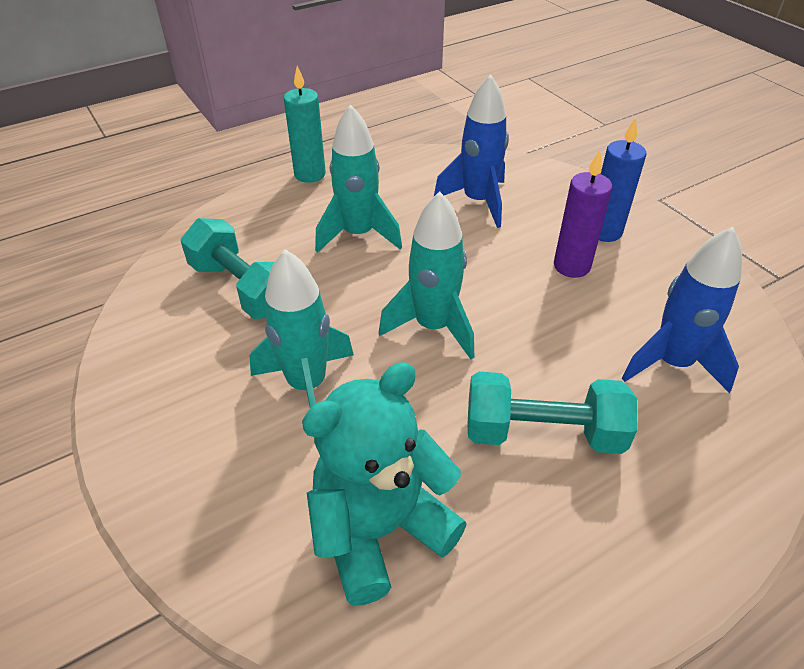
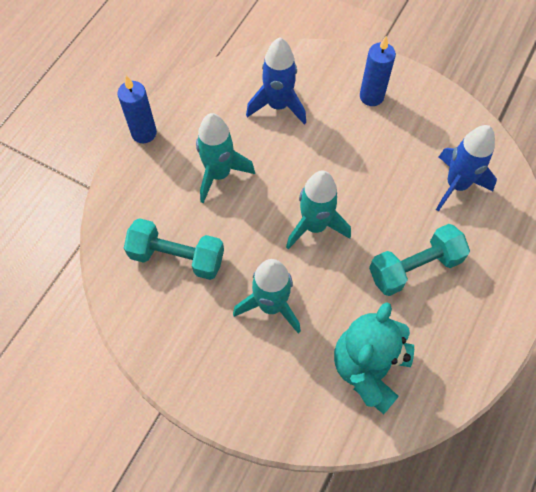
camera: 30 degrees left, 20 degrees up
turquoise candle [284,66,326,183] -> blue candle [117,76,157,143]
purple candle [554,150,613,278] -> none

